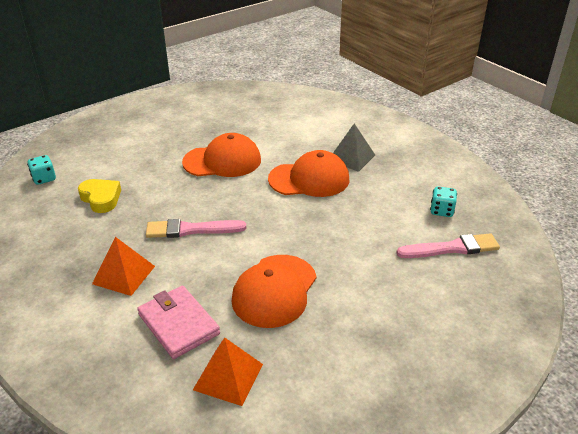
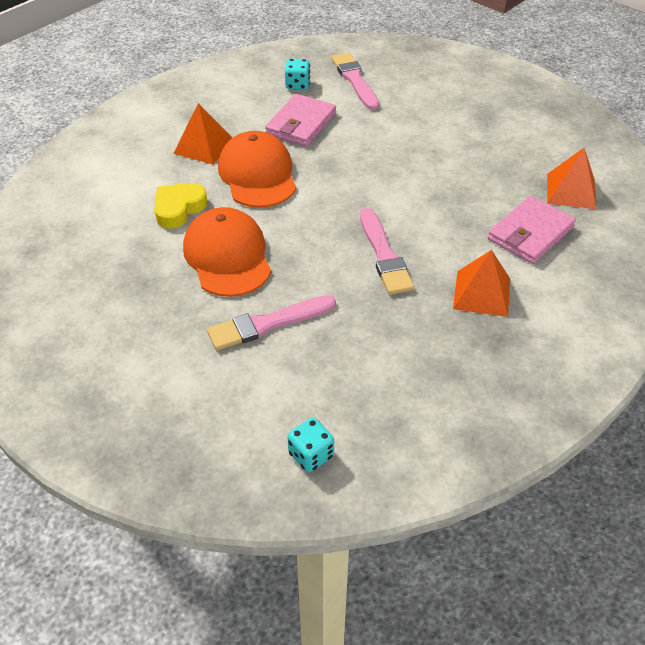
camera: 100 degrees left, 10 degrees up
yellow heart [78,179,121,213] -> yellow heart moved to [154,183,208,229]
orange cap [231,255,317,328] -> none
grey pyramid [333,123,375,172] -> orange pyramid [173,103,232,164]
none -> pink brush [207,295,336,350]
none -> pink wallet [265,94,336,147]

